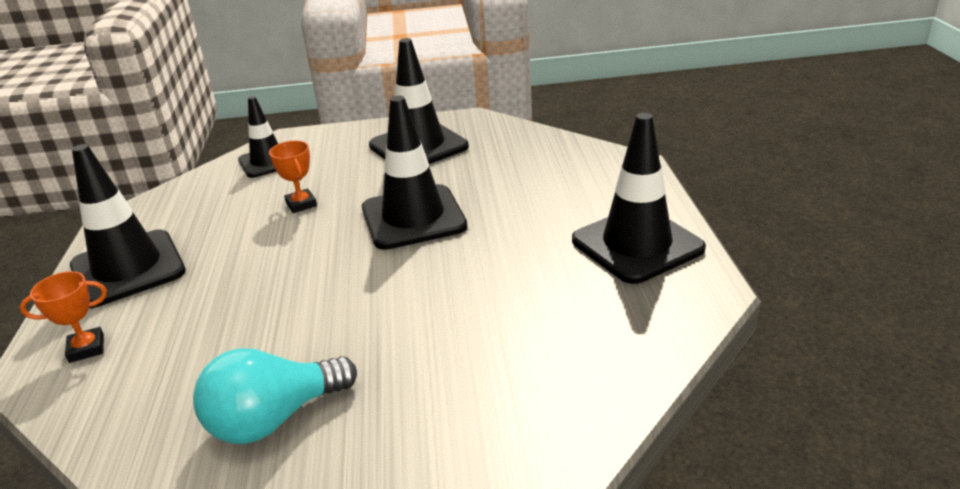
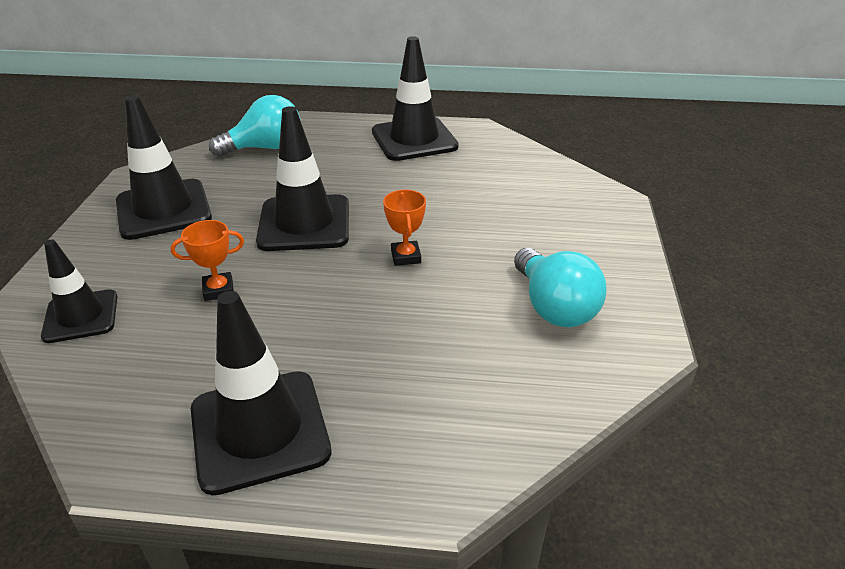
camera: 80 degrees left, 5 degrees up
orange trophy [20,271,107,363] -> orange trophy moved to [383,190,426,266]
none -> turquoise light bulb [209,95,300,157]

